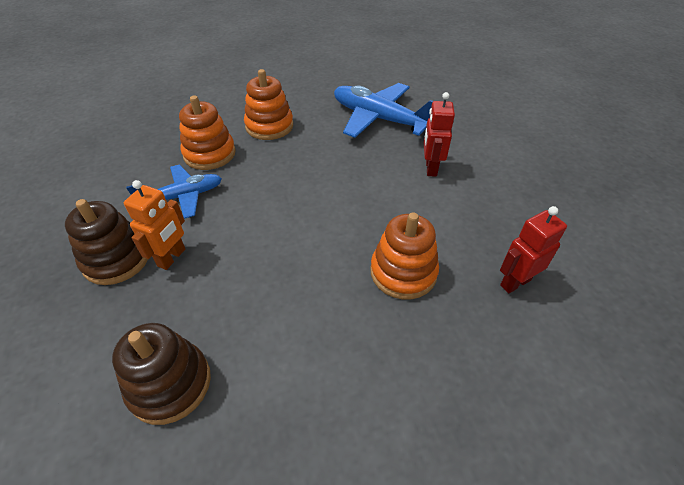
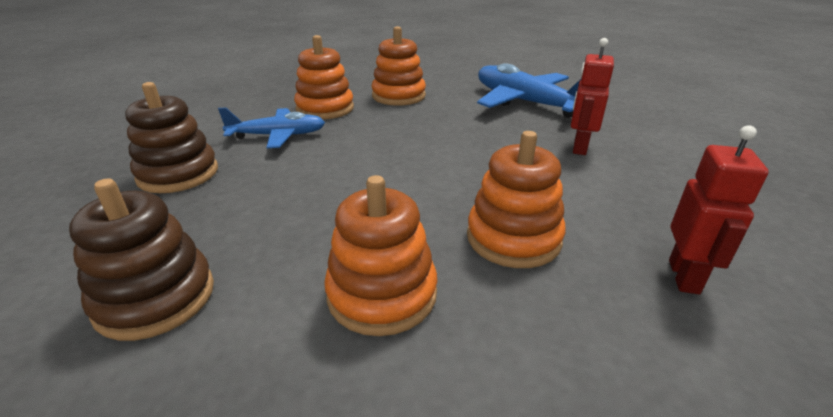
camera: 15 degrees right, 15 degrees down
orange robot [124,180,185,270] -> none
red robot [500,206,567,293] -> red robot turned 120 degrees clockwise [669,125,768,294]
none -> orange stacking toy [324,175,437,336]

